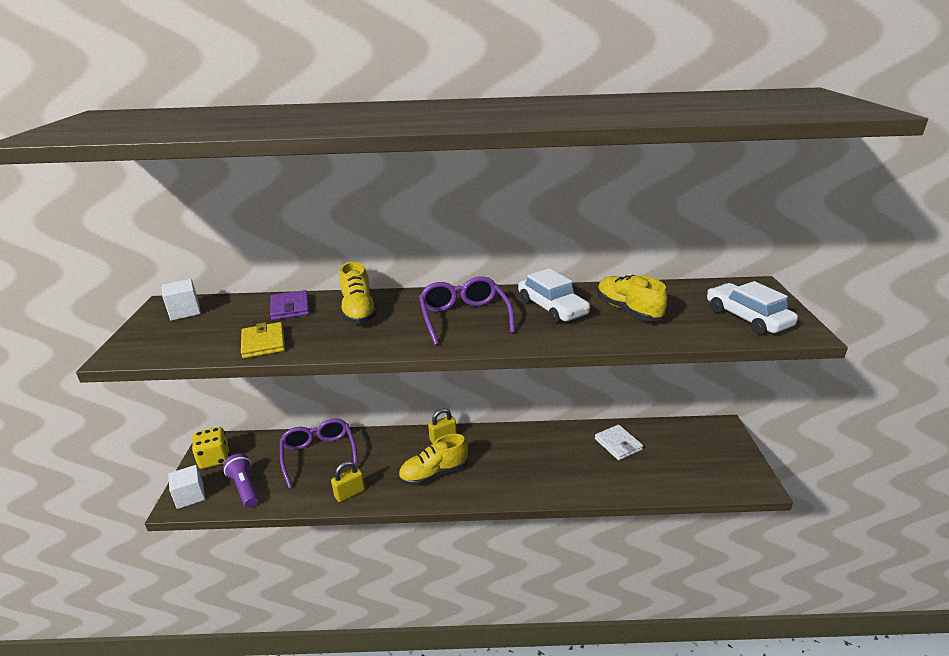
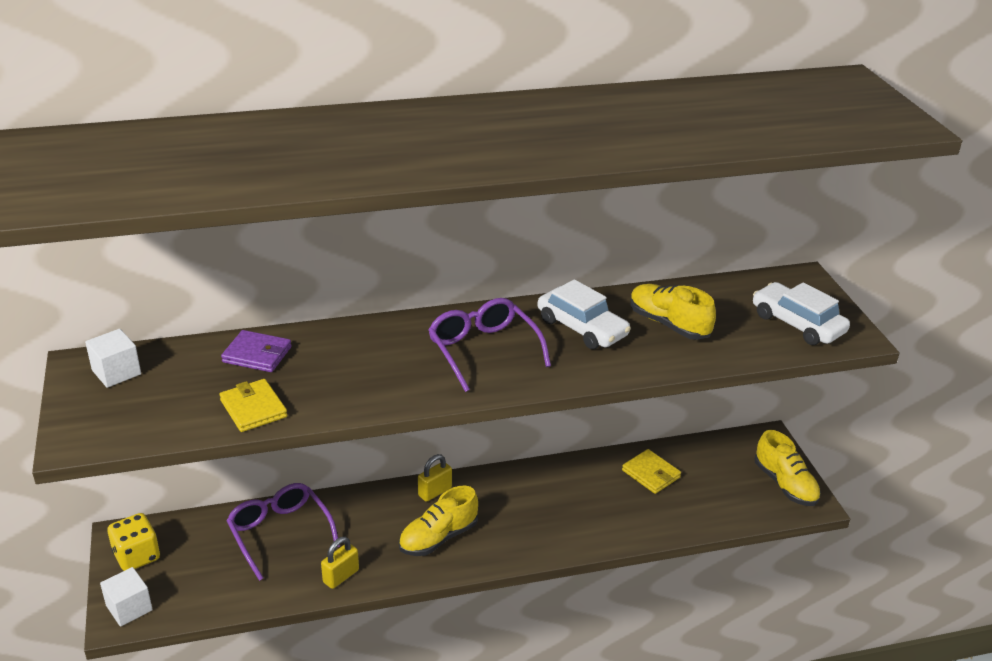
camera: 15 degrees left, 5 degrees up
purple flashlight [223,453,259,508] -> none
purple wallet [270,290,310,320] -> purple wallet turned 45 degrees counterclockwise [221,330,292,372]
yellow shoe [340,262,377,324] -> yellow shoe moved to [755,430,821,506]
white wallet [595,425,643,460] -> yellow wallet [622,449,681,494]

